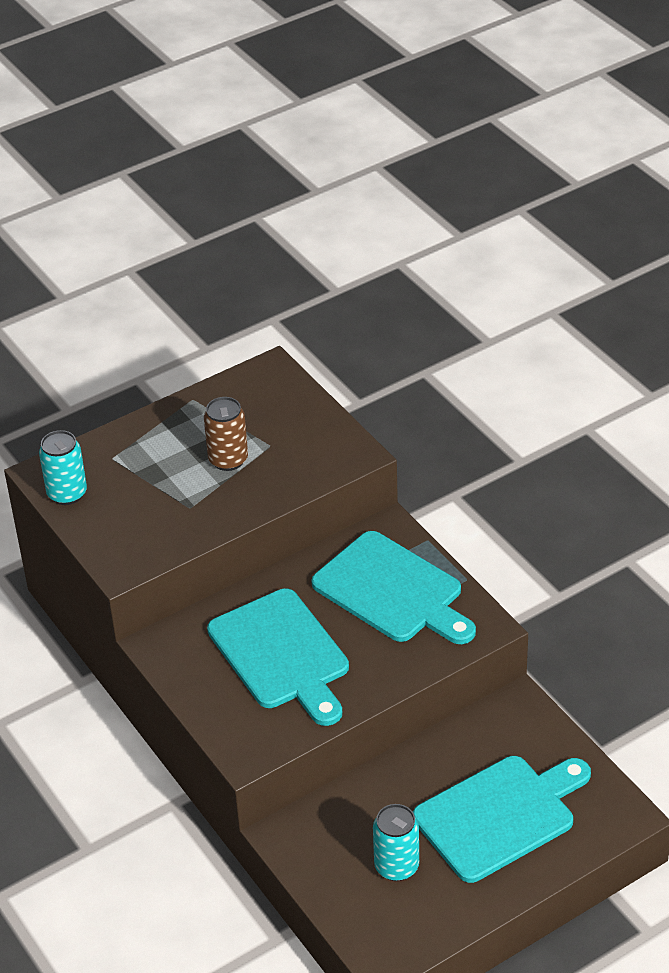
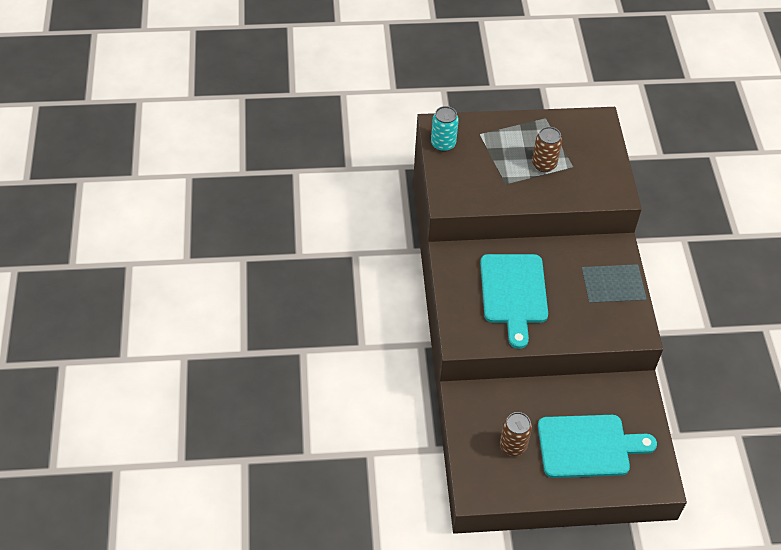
camera: 25 degrees right, 10 degrees up
turquoise cutting board [311,531,476,644] -> none
turquoise can [373,804,419,881] -> brown can [500,412,532,456]

